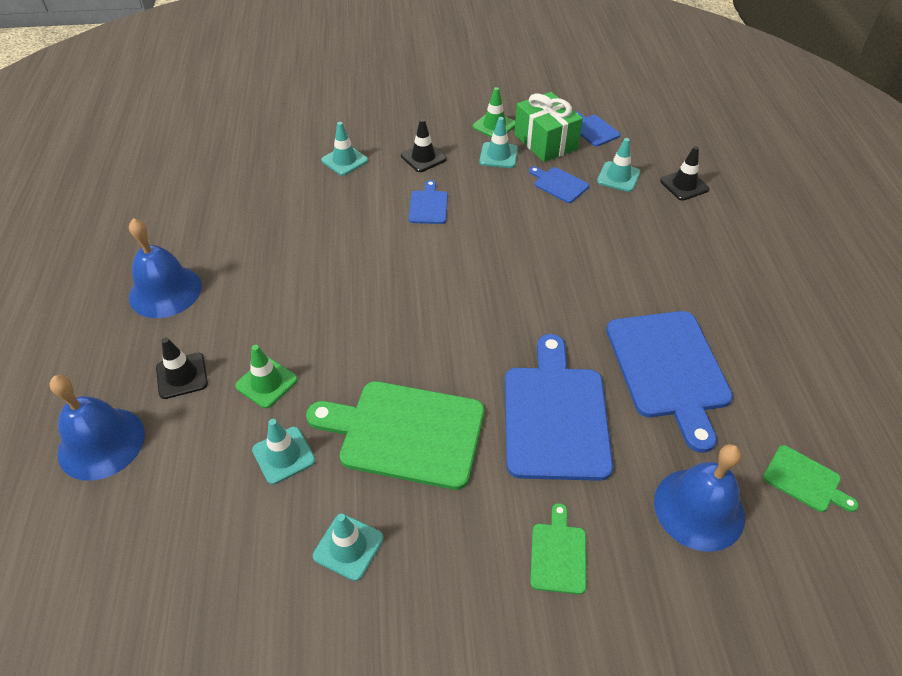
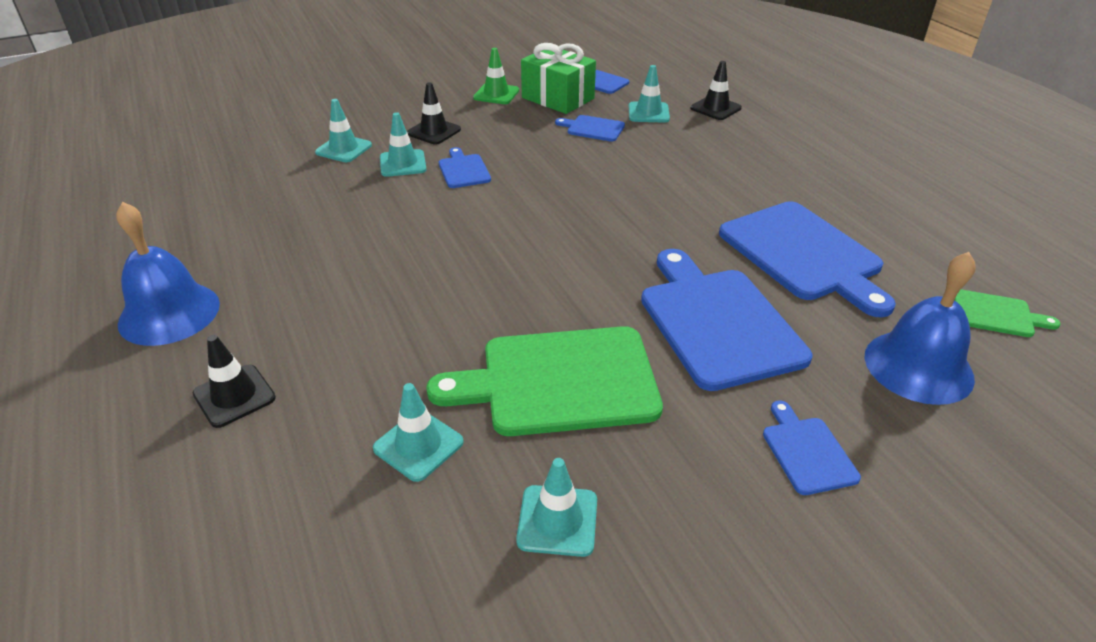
camera: 20 degrees left, 10 degrees down
blue bell [50,375,145,481] -> none
green traffic cone [235,345,298,408] -> none
turquoise traffic cone [479,117,518,168] -> turquoise traffic cone moved to [380,112,427,177]
green cutting board [530,503,586,594] -> blue cutting board [763,401,861,495]

